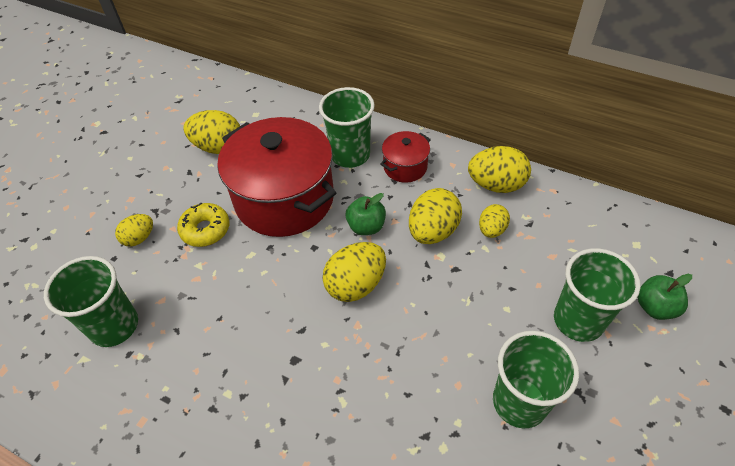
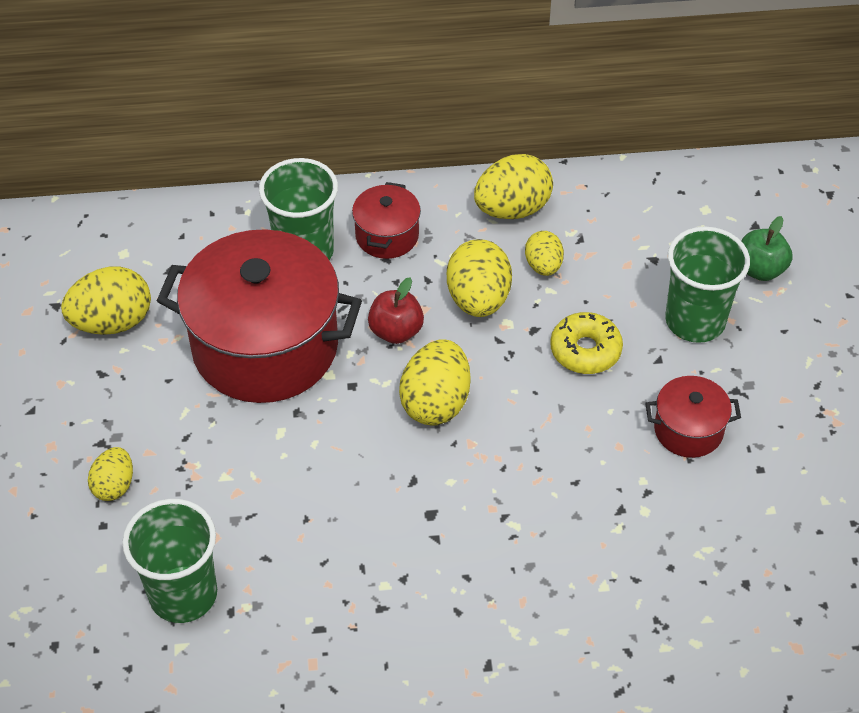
camera: 35 degrees left, 0 degrees up
yellow donut [177,203,230,247] -> yellow donut moved to [550,312,623,374]
green apple [346,193,386,235] -> red apple [368,277,424,344]
green cup [493,331,579,429] -> red pot [645,376,741,458]

